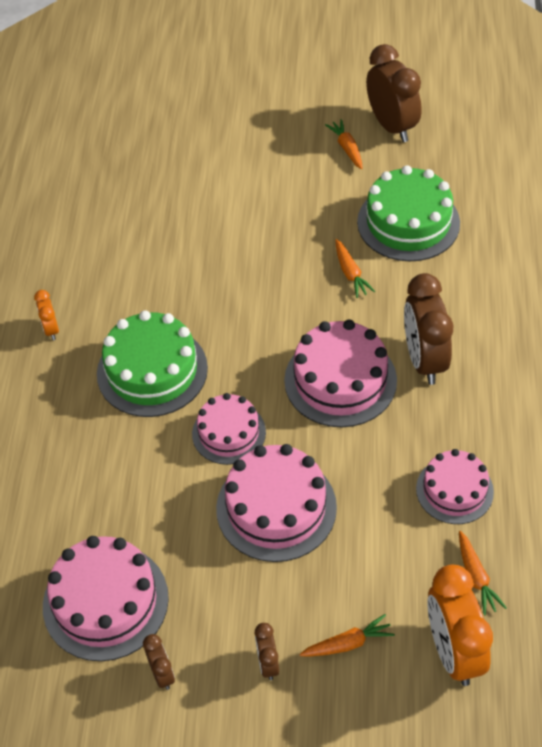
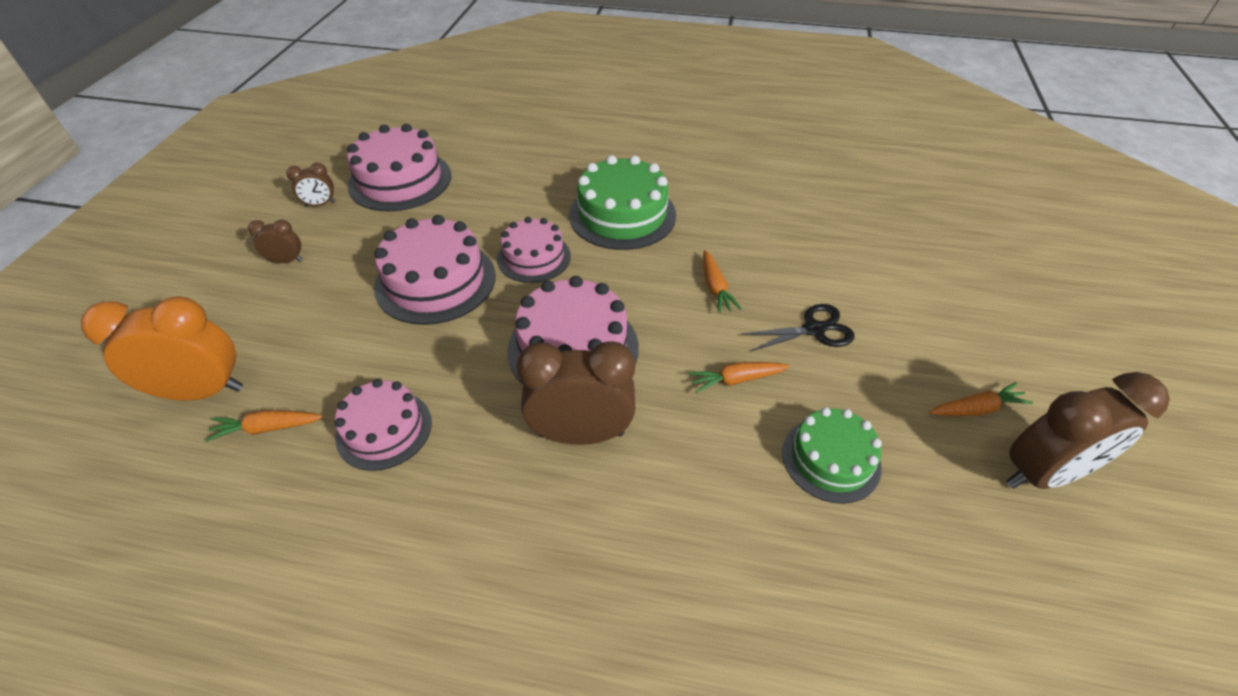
camera: 95 degrees right, 5 degrees down
orange clock [34,290,59,340] -> none
orange carrot [299,614,395,657] -> orange carrot moved to [703,250,742,313]
green cake [357,165,460,261] -> green cake [782,407,882,504], size x0.64
none -> black scissors [741,304,855,352]

